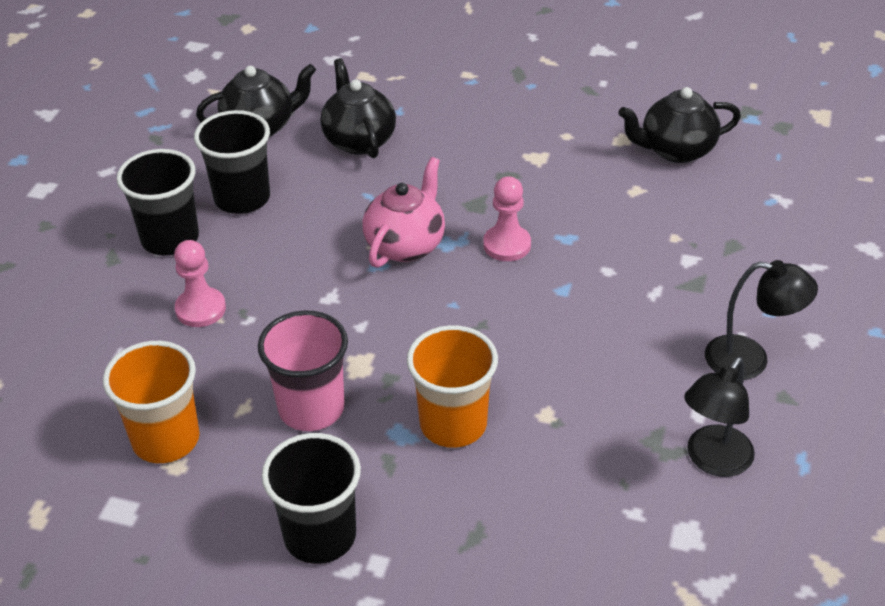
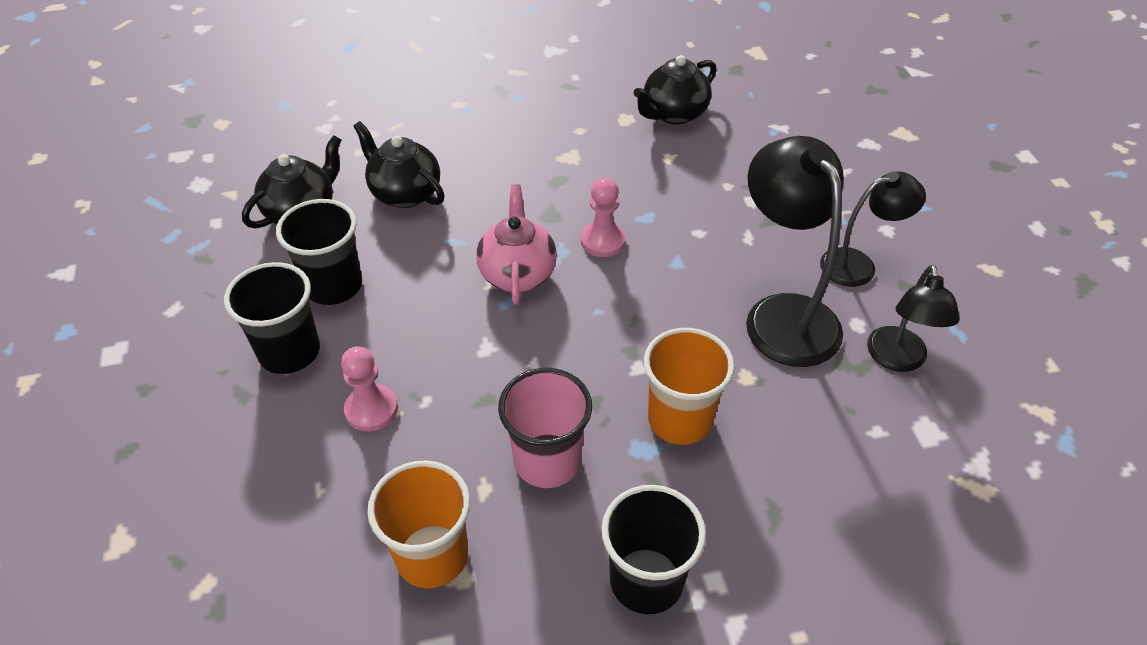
camera: 30 degrees left, 5 degrees up
none -> black lamp [746,136,844,367]

